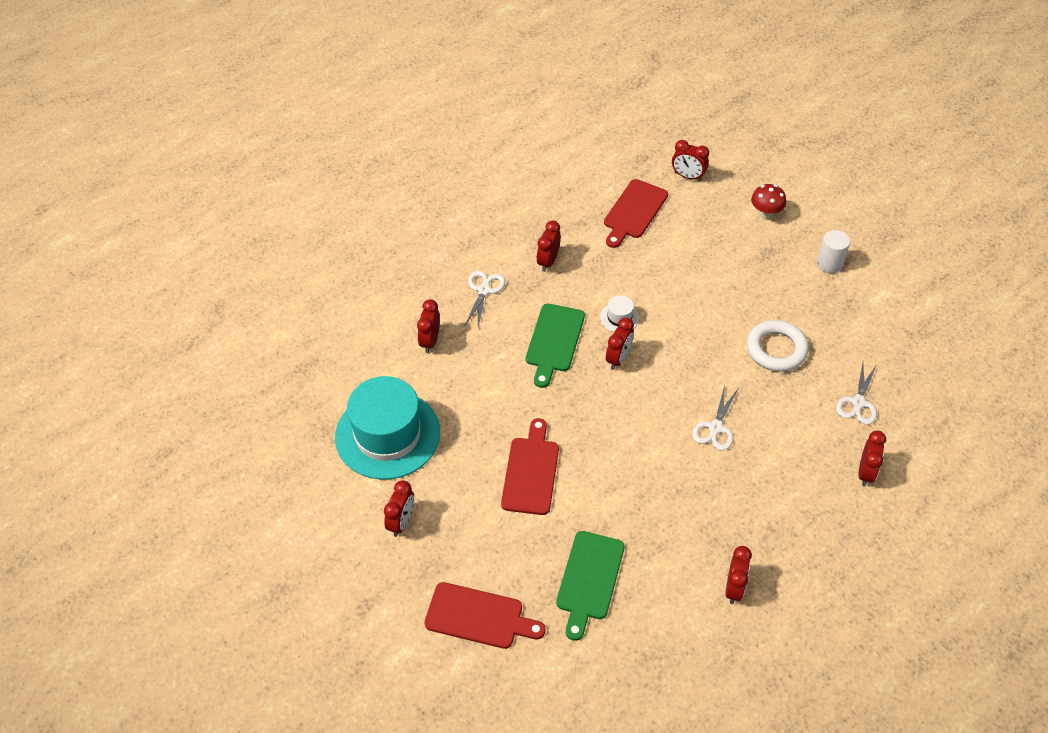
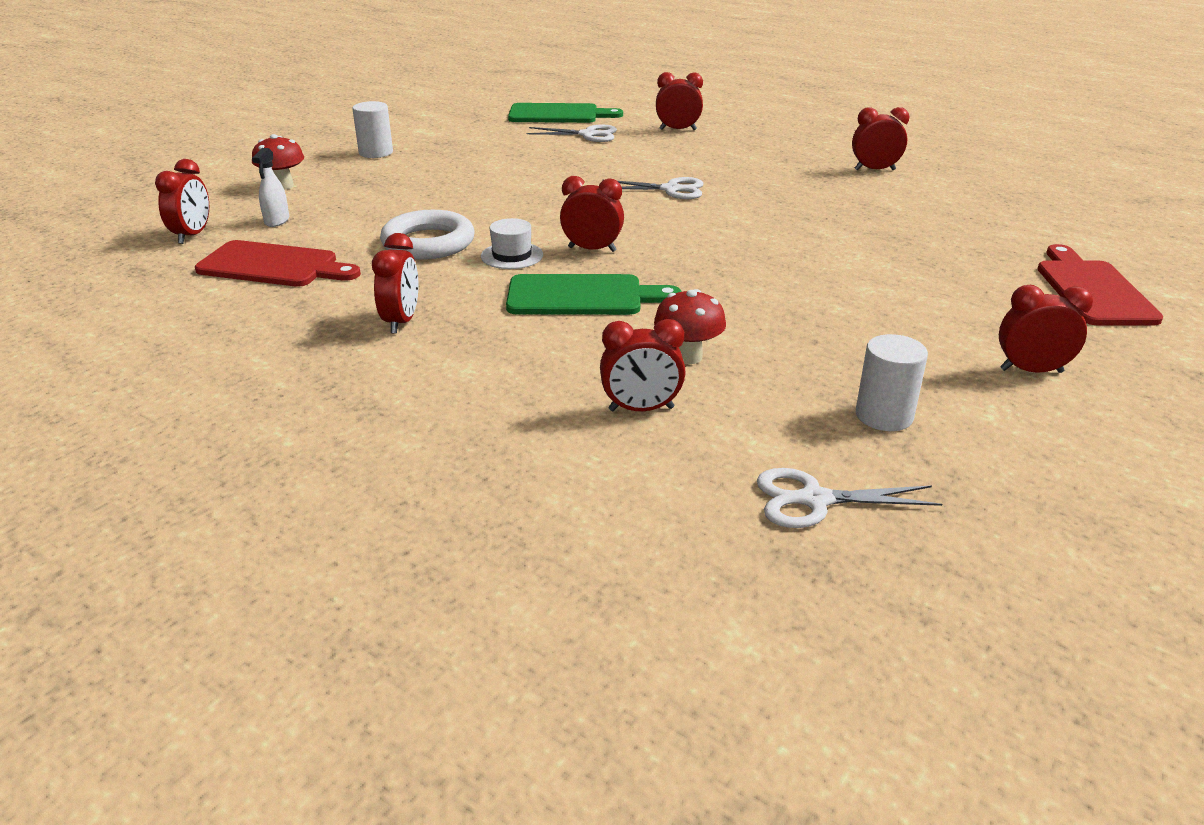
camera: 105 degrees left, 20 degrees down
turquoise hat [335,376,440,480] -> white cylinder [856,334,928,431]
white scissors [464,271,505,327] -> white scissors moved to [757,468,942,528]
red cutting board [501,418,559,515] -> none
red clock [537,220,561,272] -> red clock turned 90 degrees counterclockwise [372,233,418,334]
green cutting board [556,531,625,641] -> green cutting board moved to [508,103,623,123]
white ring [747,320,809,372] -> white ring moved to [380,210,474,260]
none -> white spray bottle [252,148,289,227]
none -> red mushroom [654,289,726,364]

